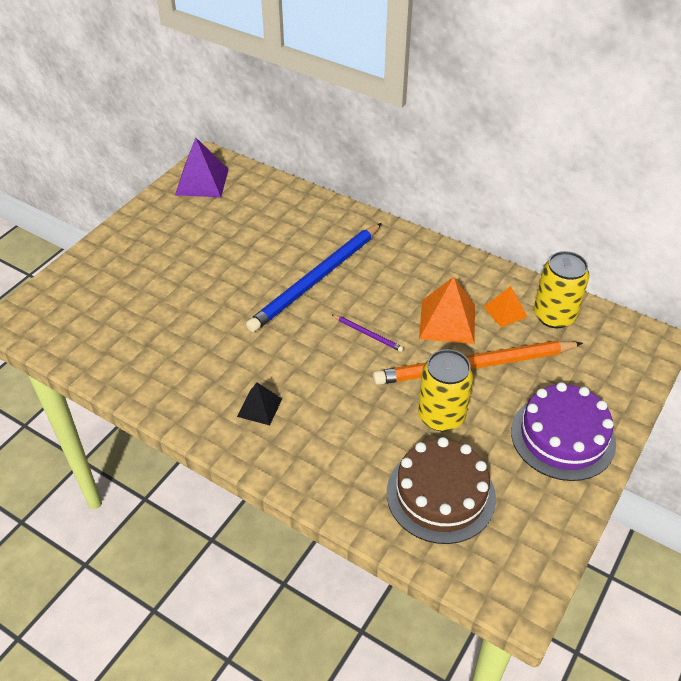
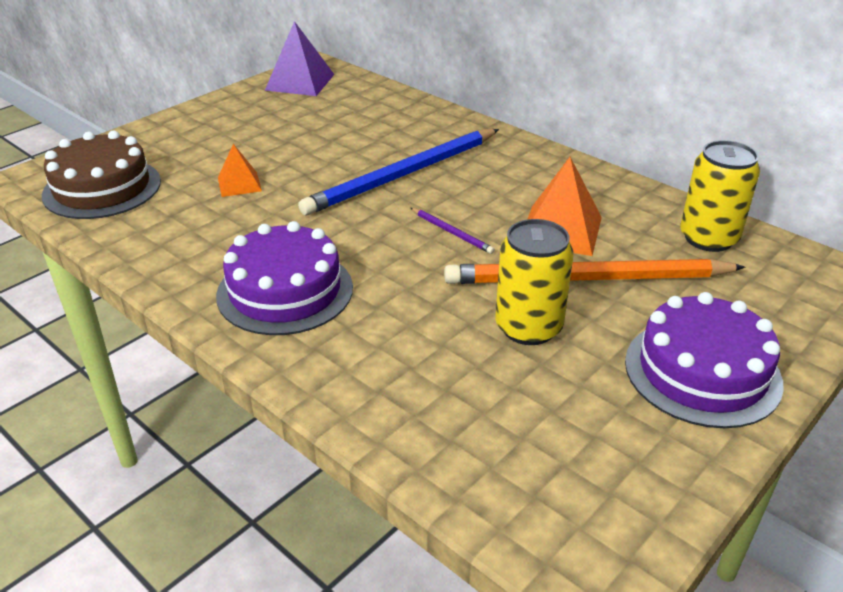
camera: 10 degrees right, 10 degrees down
black pyramid [237,383,282,425] -> purple cake [216,221,353,335]
brown cake [387,437,496,544] -> brown cake moved to [42,131,161,219]
orange pyramid [484,286,527,327] -> orange pyramid moved to [218,144,262,197]

